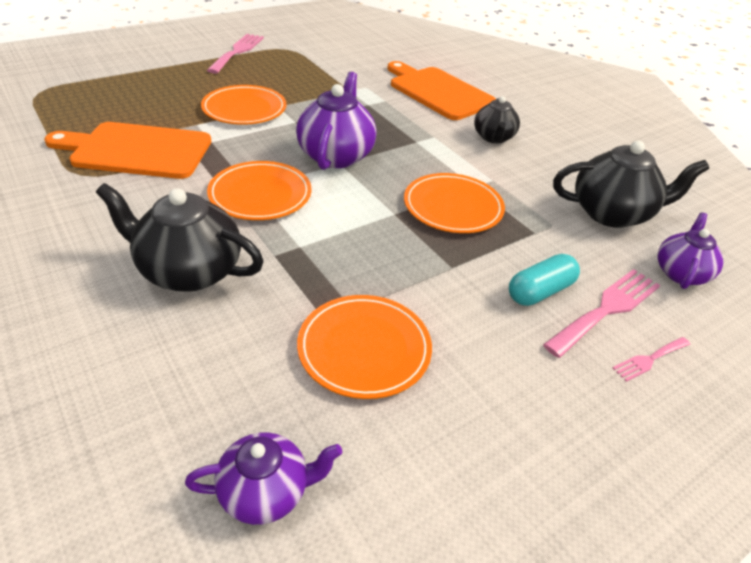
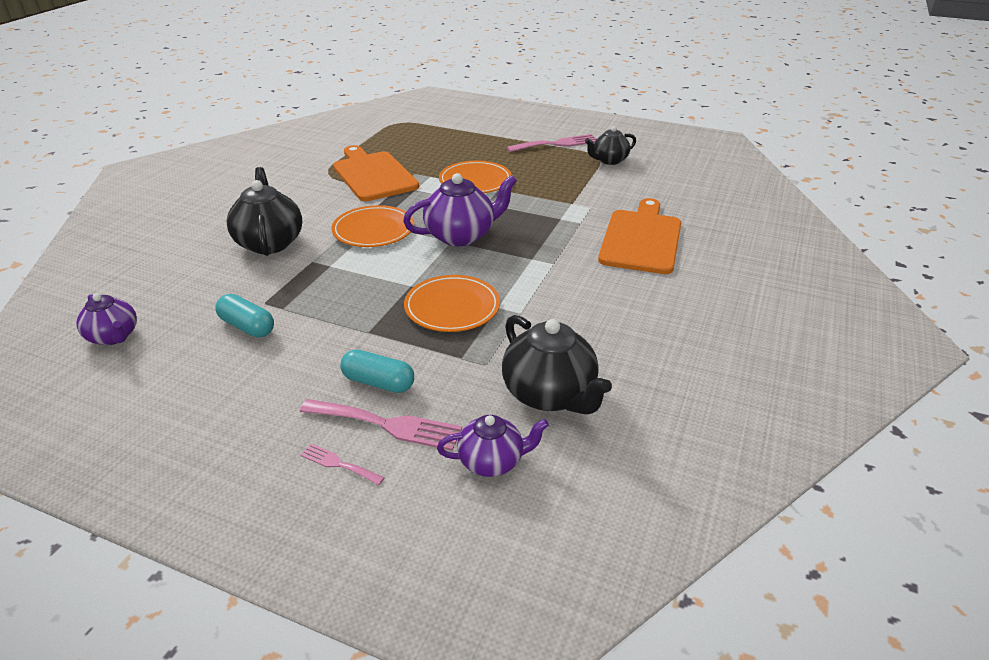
camera: 60 degrees right, 5 degrees down
orange plate [297,295,432,399] -> turquoise capsule [215,294,274,338]
black teapot [474,96,520,143] -> black teapot moved to [585,126,636,165]

